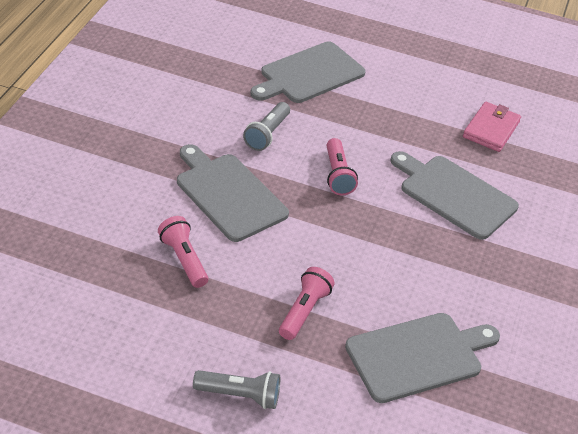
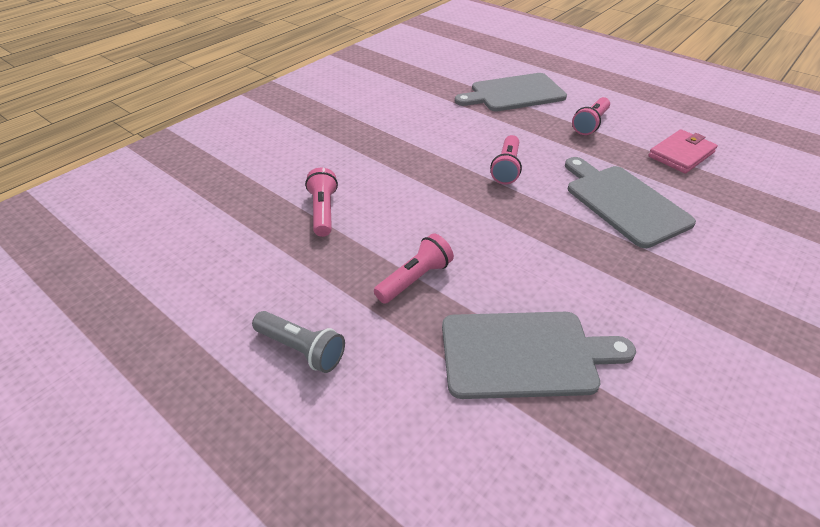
camera: 25 degrees right, 0 degrees up
grey cutting board [177,144,289,242] -> none
grey flashlight [243,102,290,151] -> none
none -> pink flashlight [572,97,610,135]

